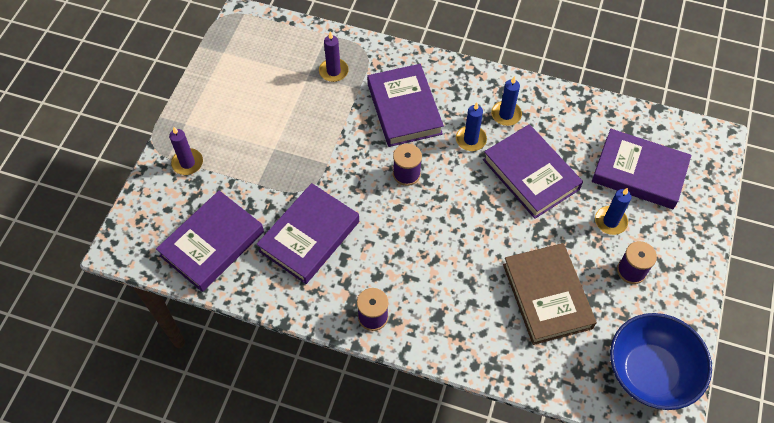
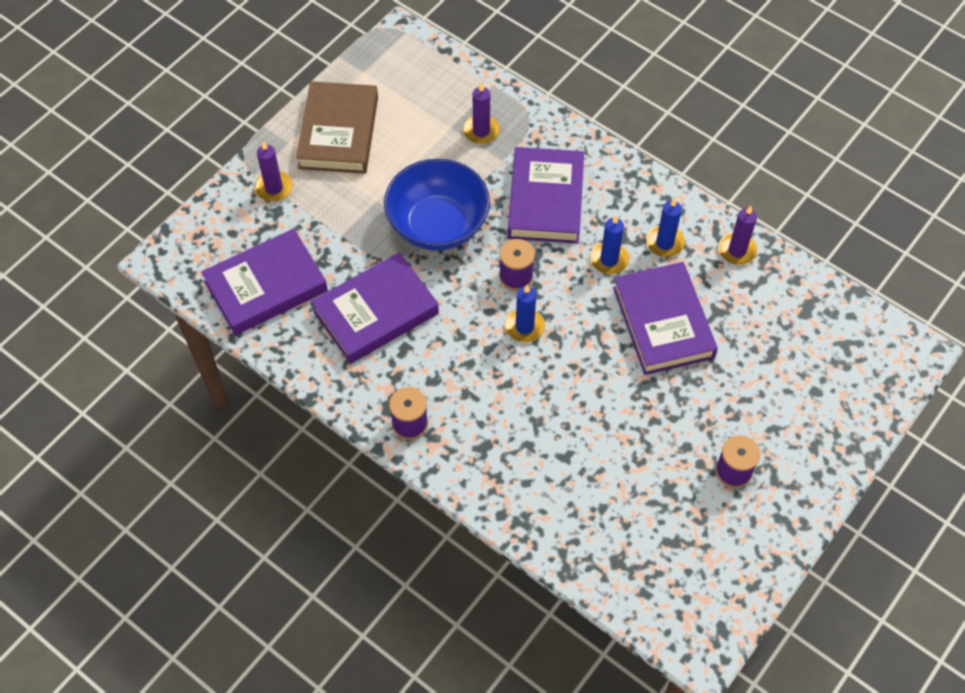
camera: 20 degrees right, 0 degrees up
brown book [503,243,597,345] -> brown book moved to [296,81,378,174]
purple book [592,129,691,209] -> none
blue candle [595,188,632,235] -> blue candle moved to [505,285,545,343]
blue bowl [610,313,712,410] -> blue bowl moved to [384,159,490,251]
none -> purple candle [719,206,758,265]

